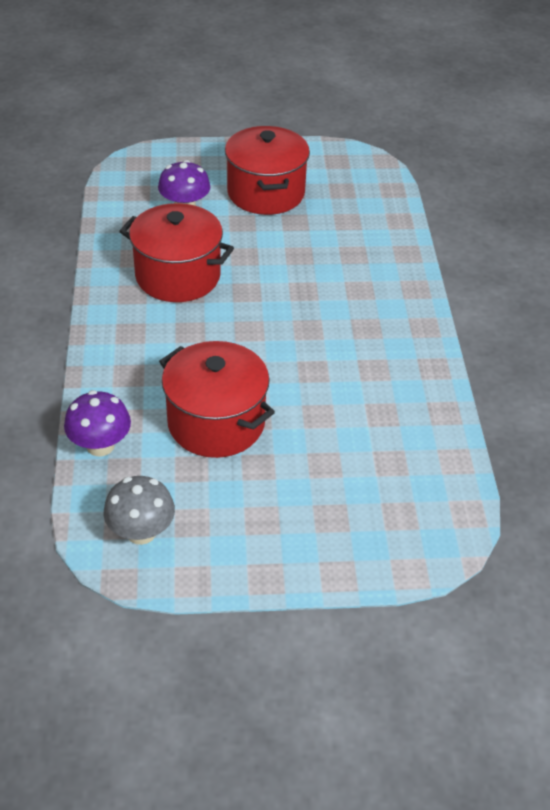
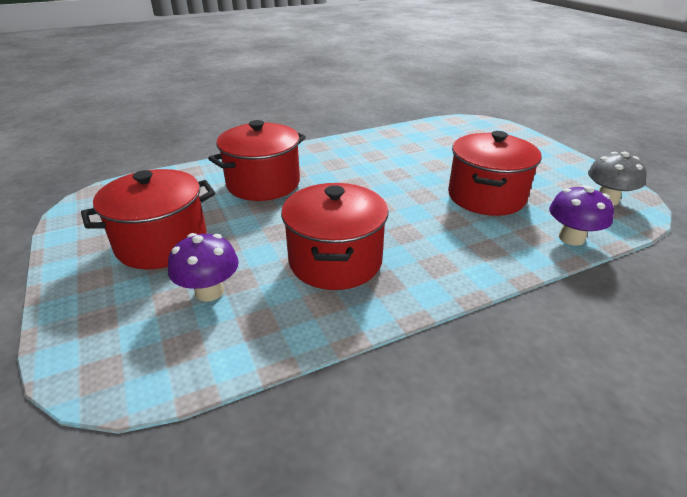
camera: 110 degrees left, 10 degrees down
none -> red pot [208,120,306,201]

